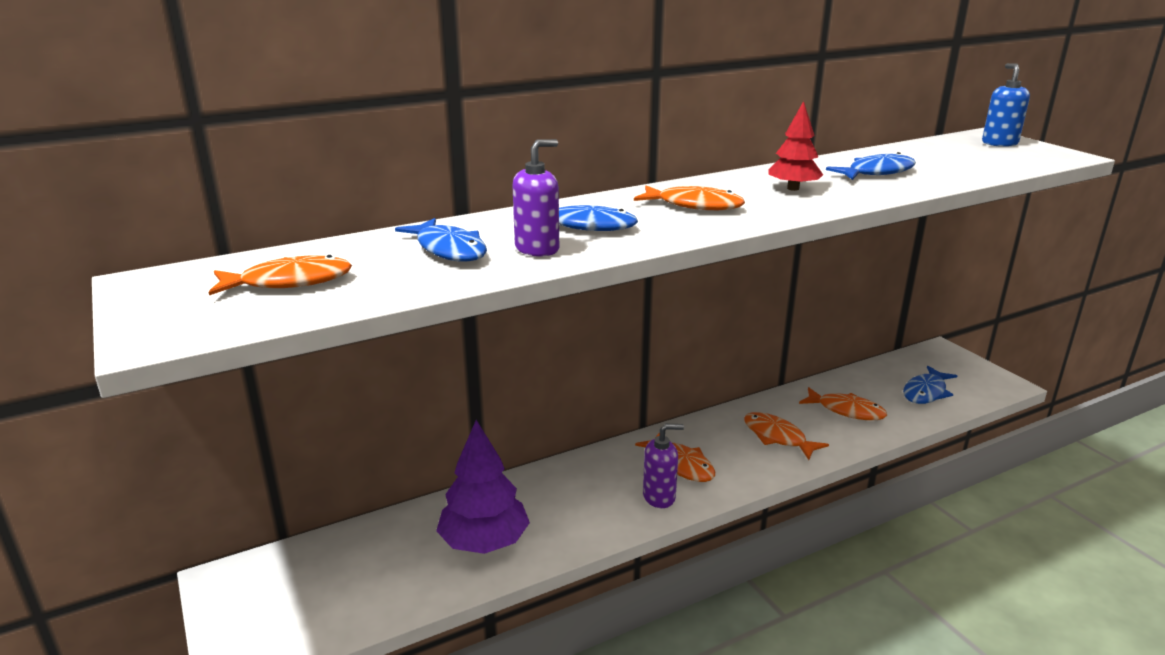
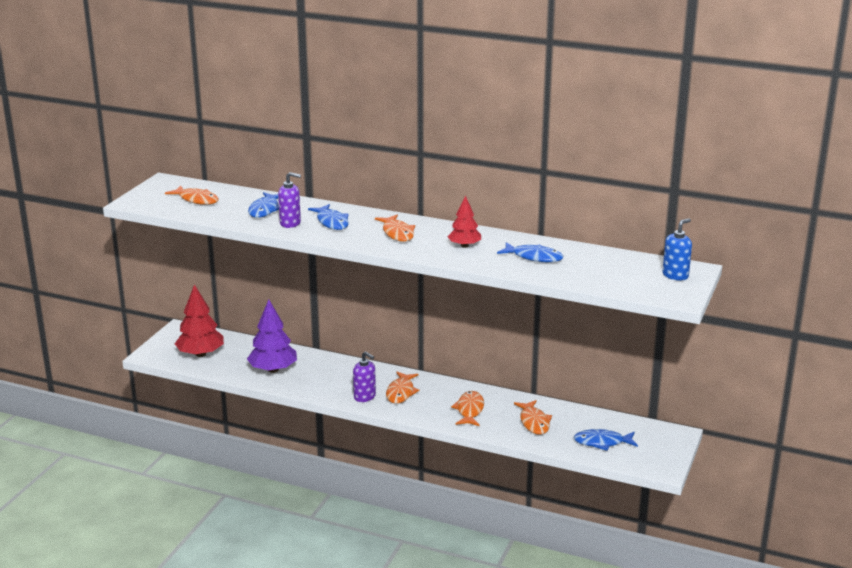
camera: 50 degrees right, 0 degrees up
none -> red tree [175,284,224,357]

